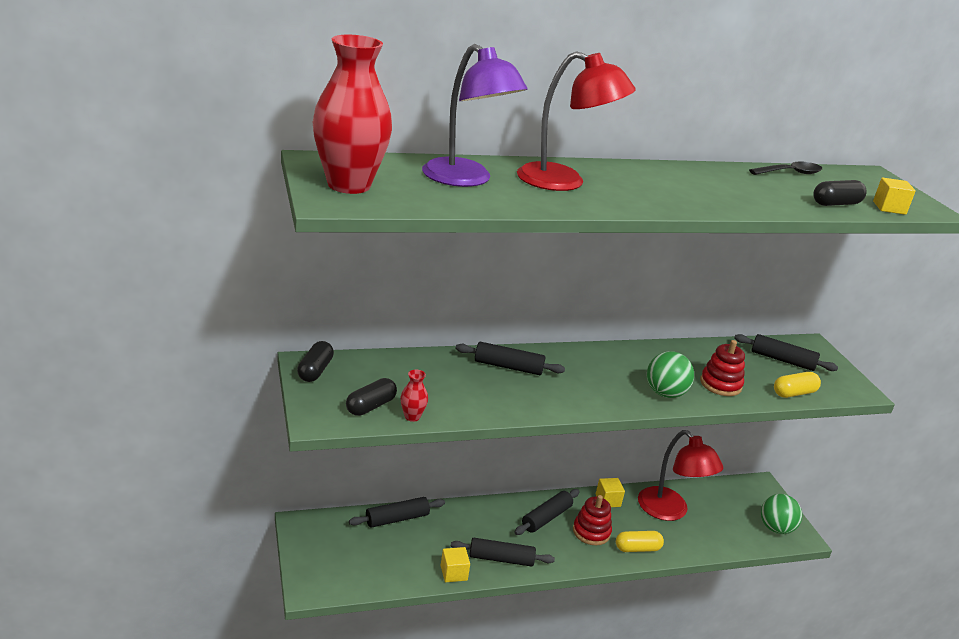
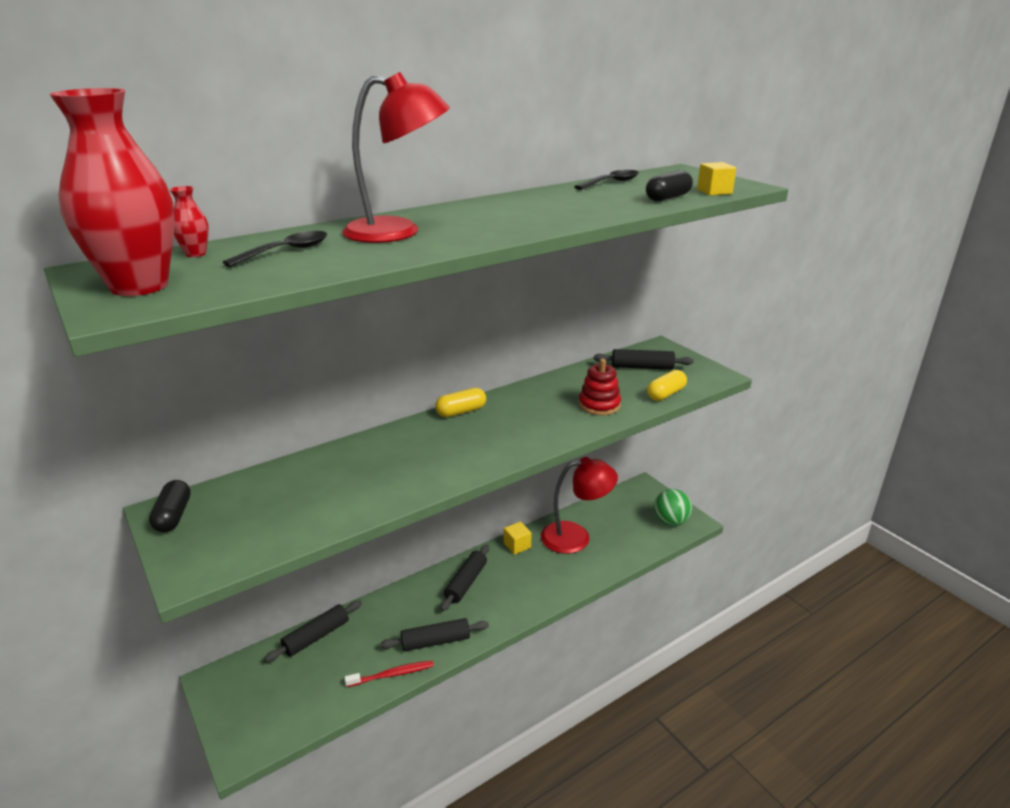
camera: 15 degrees left, 0 degrees up
black capsule [346,378,397,416] -> none
red vase [400,370,428,422] -> red vase moved to [169,186,209,257]
purple lamp [422,44,528,187] -> black spoon [223,231,327,267]
yellow cube [441,547,470,582] -> red toothbrush [345,660,434,687]
black rolling pin [456,342,565,375] -> none
red stacking toy [573,495,612,545] -> none
yellow capsule [616,531,664,552] -> yellow capsule moved to [435,388,486,417]
red lamp [638,430,723,521] -> red lamp turned 45 degrees counterclockwise [541,457,618,554]
green ball [647,351,694,398] -> none

